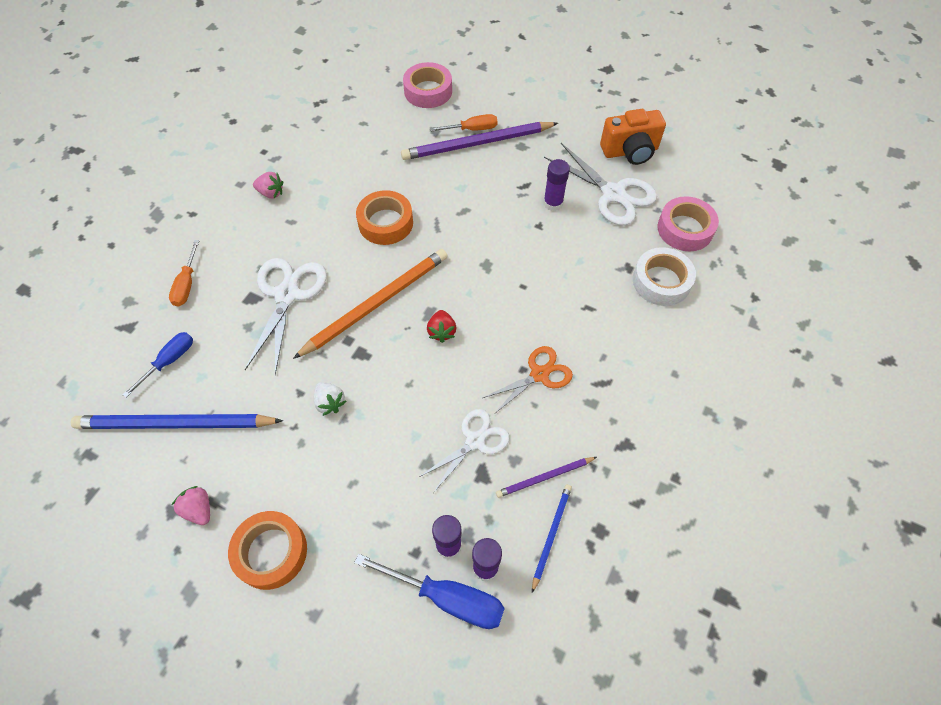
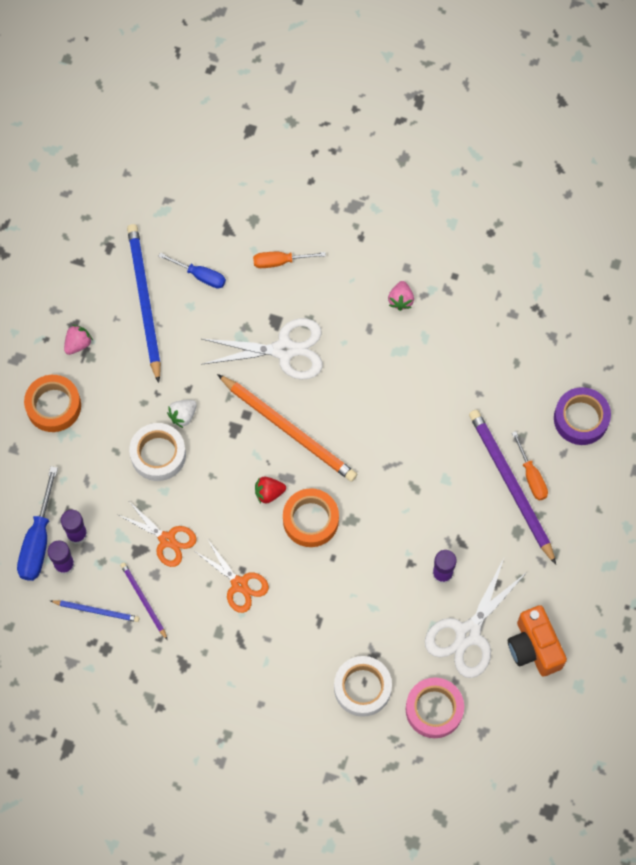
camera: 80 degrees right, 10 degrees up
orange tape [356,190,413,245] -> orange tape moved to [283,488,339,547]
pink tape [403,62,452,108] -> purple tape [554,387,611,445]
white scissors [419,409,510,493] -> orange scissors [119,502,197,567]
none -> white tape [129,423,186,481]

